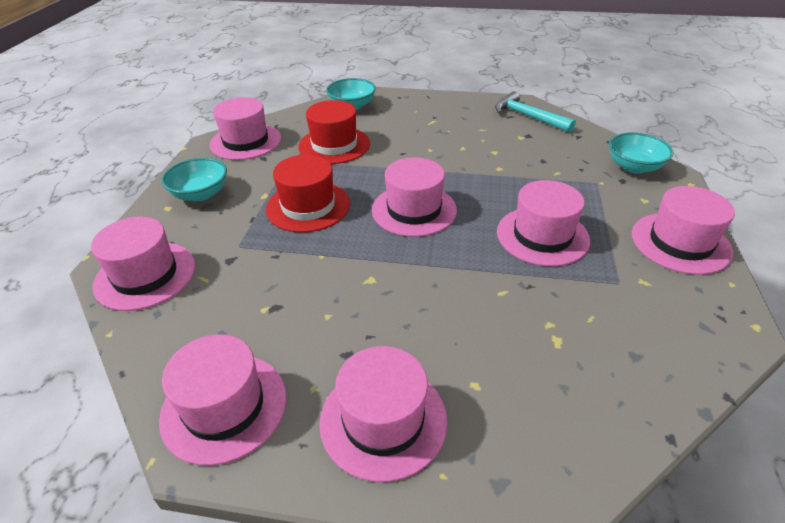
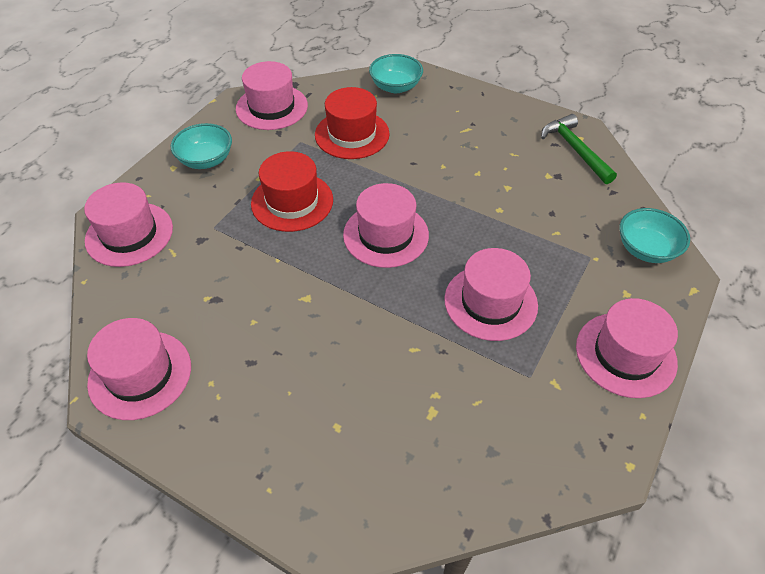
camera: 20 degrees right, 10 degrees up
pink hat [319,346,448,482] -> none
turquoise hammer [495,91,576,133] -> green hammer [541,114,617,184]

